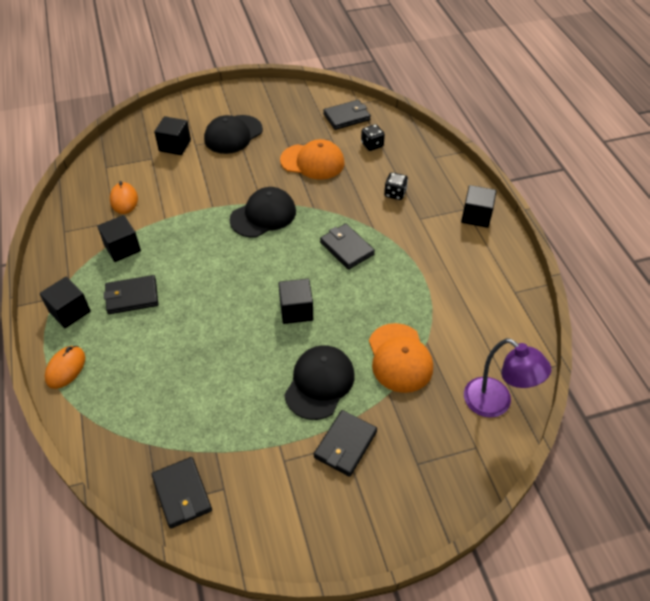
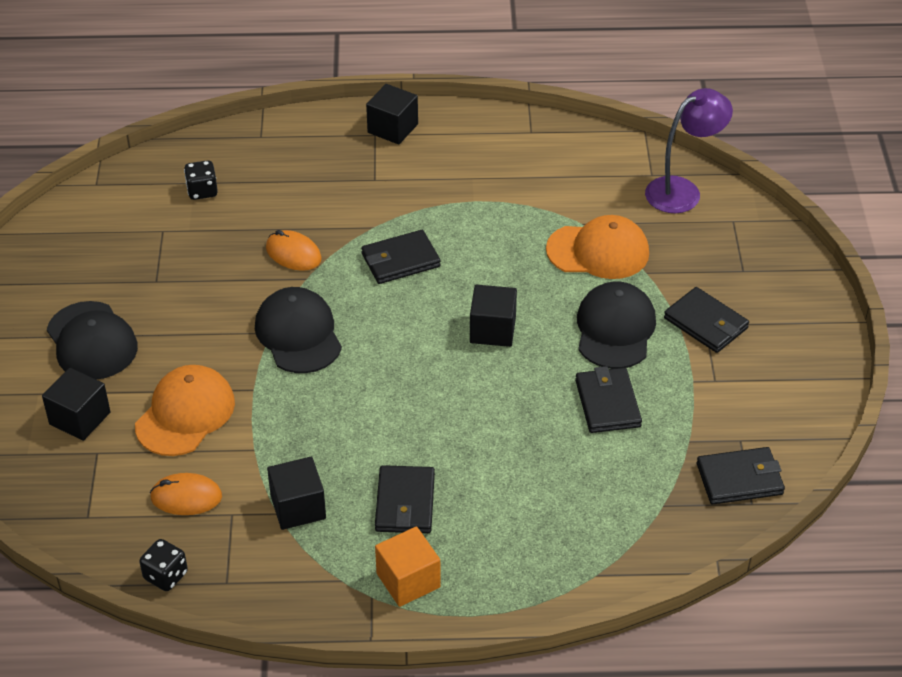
camera: 75 degrees left, 5 degrees down
black cube [40,277,91,328] -> orange cube [375,526,441,607]
orange mouse [45,346,85,389] -> orange mouse moved to [266,230,322,271]
orange cap [280,139,345,180] -> orange cap moved to [135,365,235,456]
black cap [284,345,355,420] -> black cap turned 60 degrees clockwise [577,281,656,369]
black wallet [323,100,371,130] -> black wallet moved to [575,366,642,433]
black dice [384,172,408,200] -> black dice moved to [139,539,188,591]

